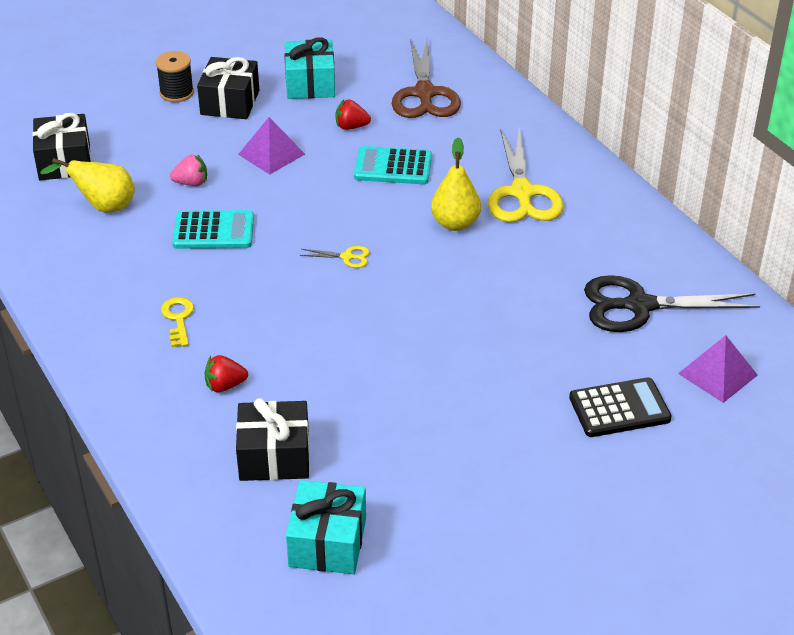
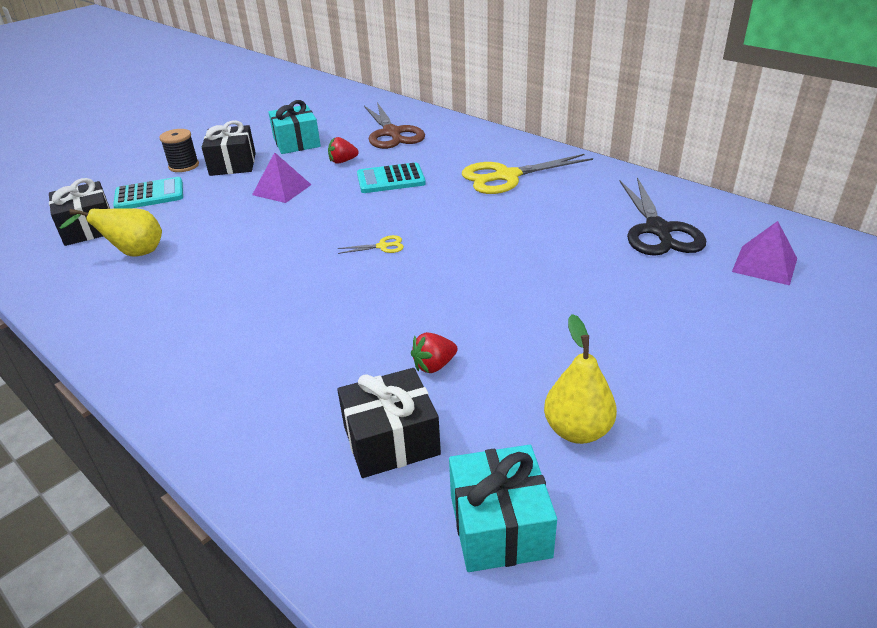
camera: 15 degrees left, 5 degrees down
yellow key [161,297,194,347] -> none
pink strawberry [170,154,207,186] -> none
turquoise calculator [172,210,254,249] -> turquoise calculator moved to [113,177,183,209]
red strawberry [205,355,248,392] -> red strawberry moved to [411,332,458,373]
yellow pear [431,137,481,231] -> yellow pear moved to [544,314,617,444]
yellow scissors [488,128,563,222] -> yellow scissors turned 90 degrees clockwise [462,154,593,194]
black calculator [569,377,672,437] -> none
black scissors [584,275,760,332] -> black scissors turned 75 degrees counterclockwise [619,177,706,256]

